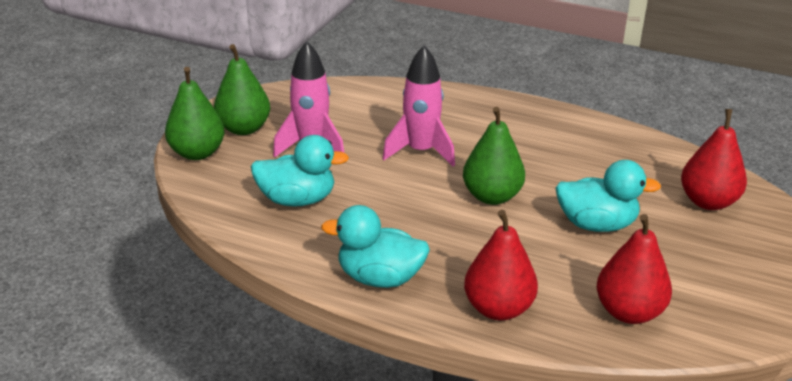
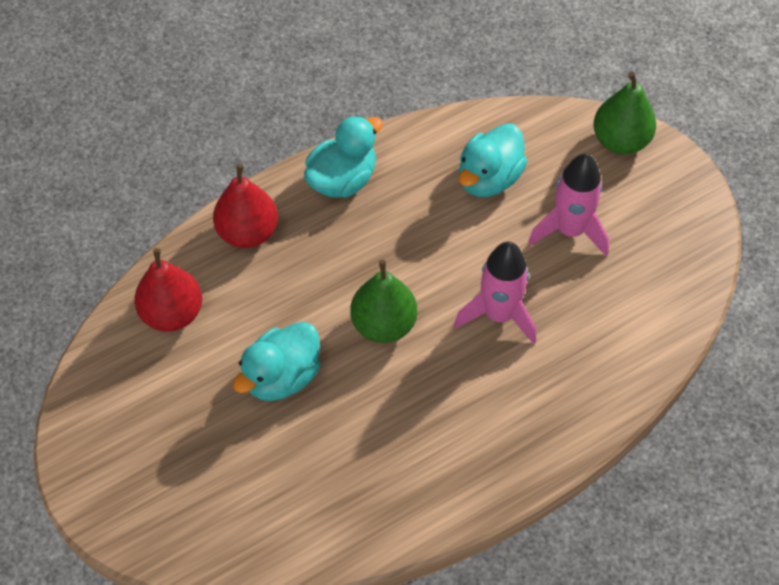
camera: 125 degrees right, 25 degrees up
green pear [214,44,270,135] -> none
red pear [681,109,747,210] -> none

